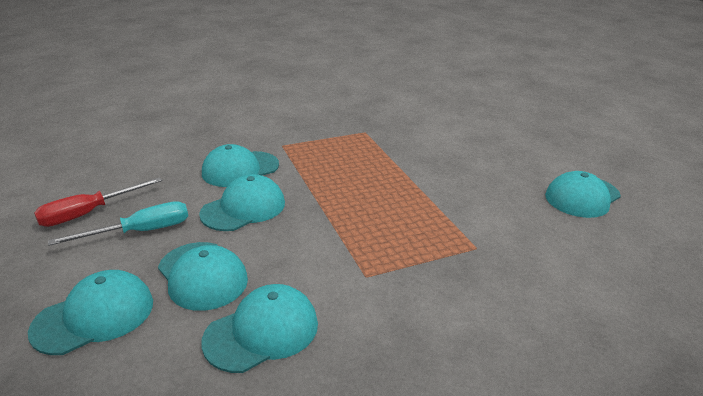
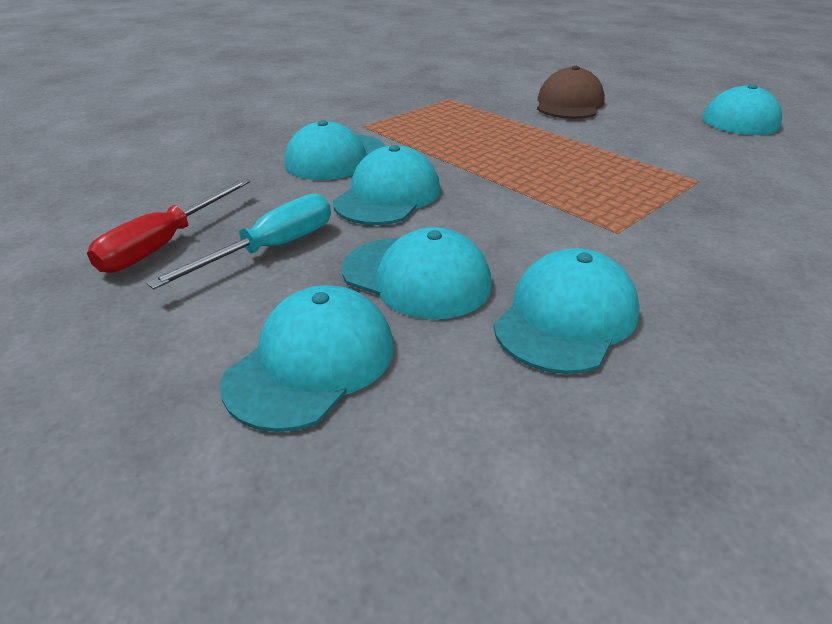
camera: 20 degrees left, 5 degrees up
none -> brown cap [537,66,605,119]

